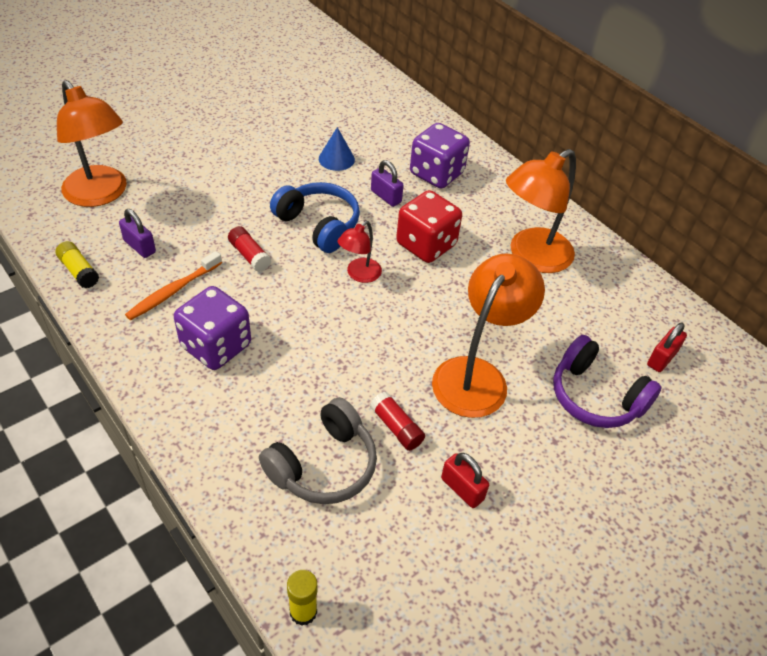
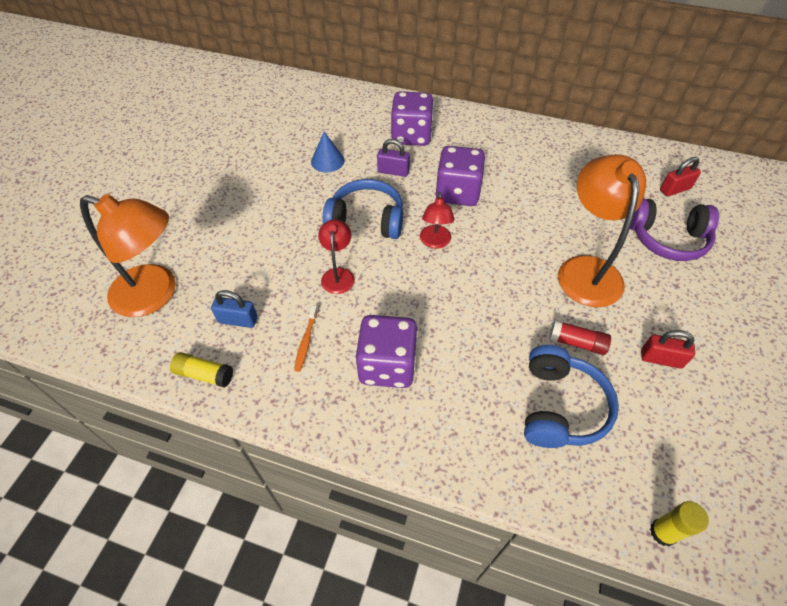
camera: 30 degrees left, 5 degrees up
purple padlock [119,209,156,258] -> blue padlock [211,290,258,328]
orange toothbrush [125,251,222,320] -> orange toothbrush [294,305,318,372], size x0.64
red glue stick [228,226,271,272] -> red lamp [318,219,355,294]
grey headphones [259,397,377,504] -> blue headphones [524,345,619,448]
red dice [396,190,462,263] -> purple dice [436,146,485,206]
orange lamp [506,149,576,273] -> none
red padlock [647,323,687,372] -> red padlock turned 60 degrees clockwise [660,157,701,196]

